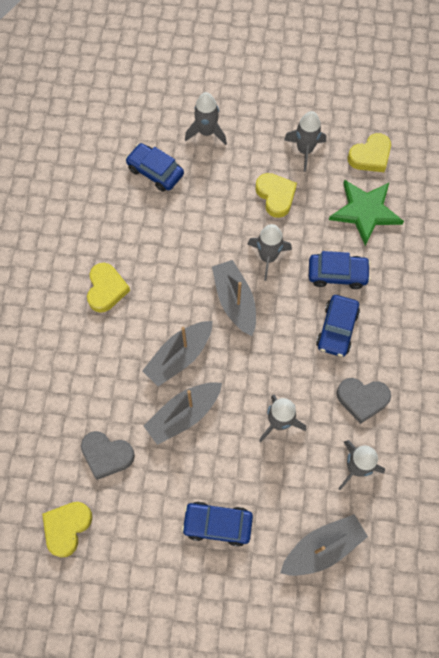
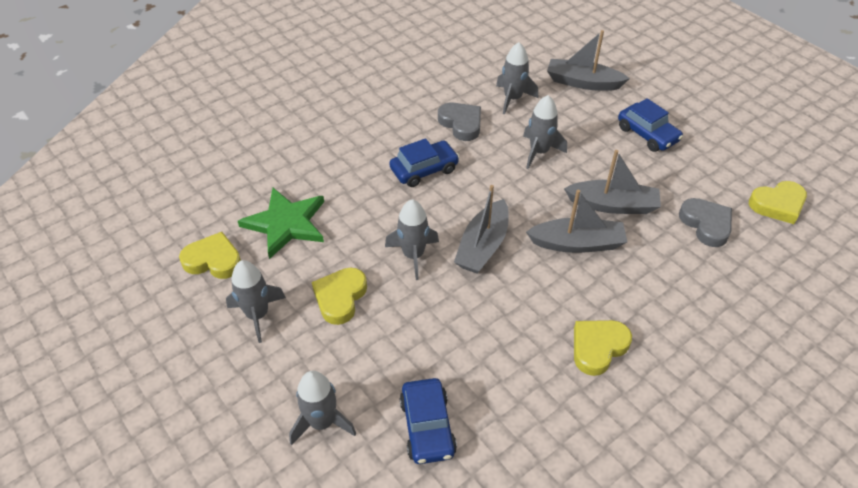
camera: 135 degrees left, 20 degrees down
blue car [309,251,370,289] -> none

